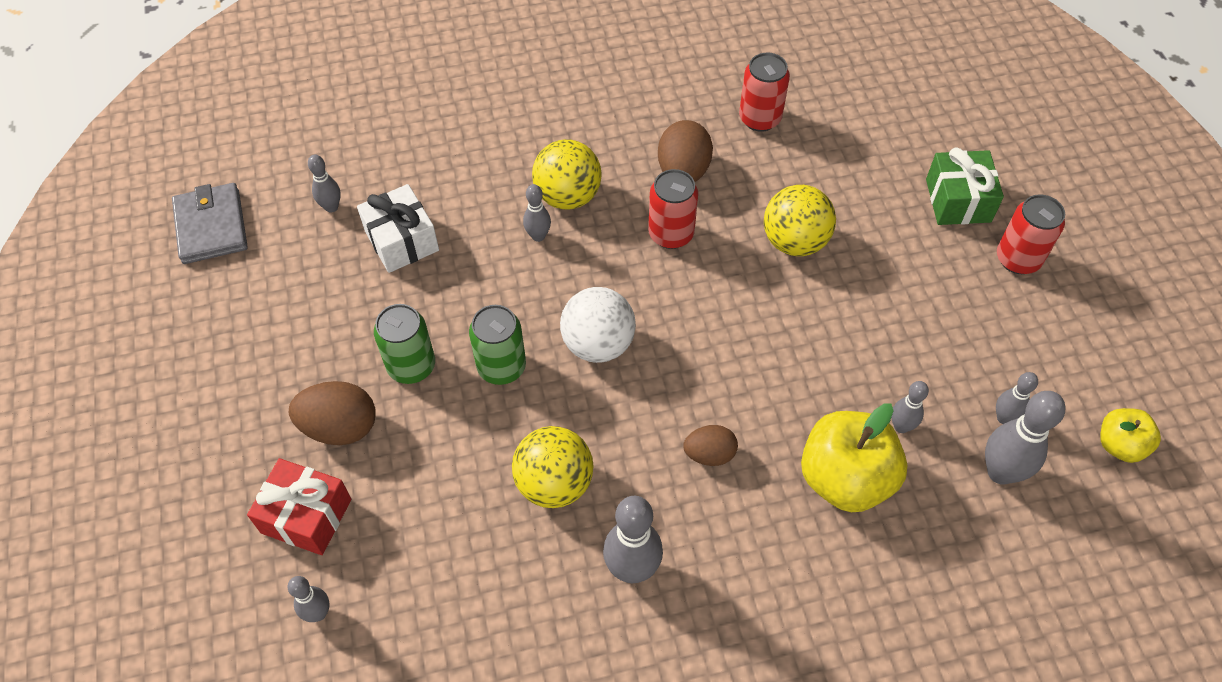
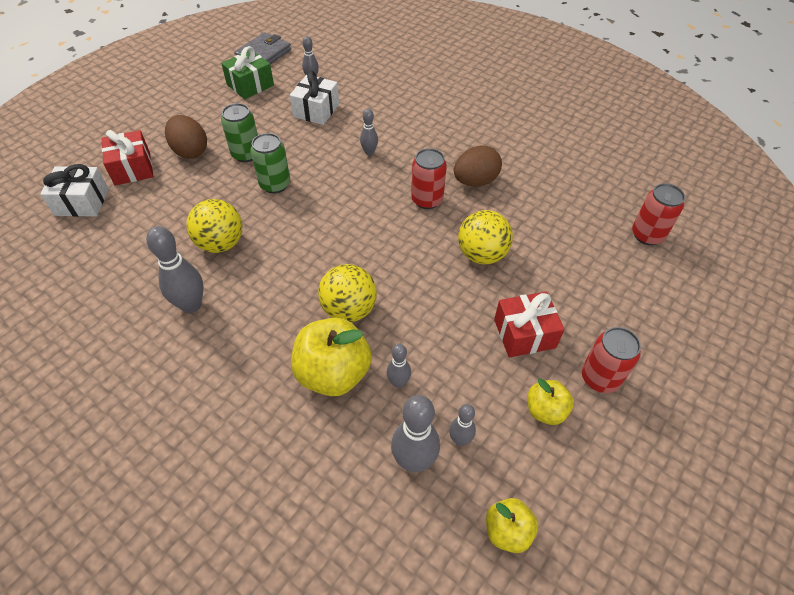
camera: 50 degrees right, 5 degrees down
grey bowling pin [288,576,329,622] -> white gift [40,164,109,217]
yellow ball [532,139,602,210] -> yellow ball moved to [318,264,377,322]
white ball [560,287,636,363] -> none
brown egg [683,425,738,466] -> none
red can [739,52,790,132] -> red can moved to [632,183,685,245]
green gift [926,147,1004,225] -> green gift moved to [221,46,274,99]
none -> red gift [494,292,565,357]
none -> yellow apple [527,378,574,425]

